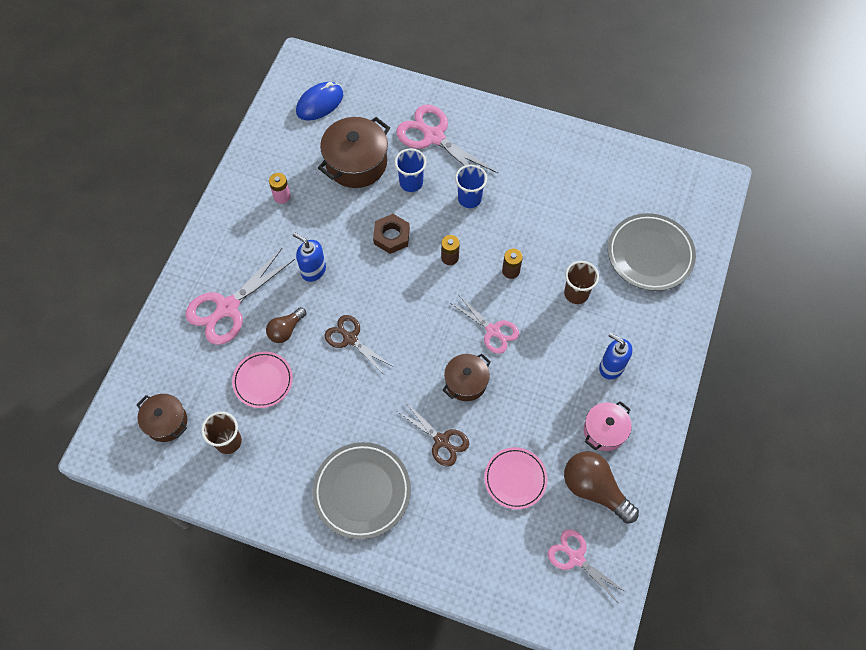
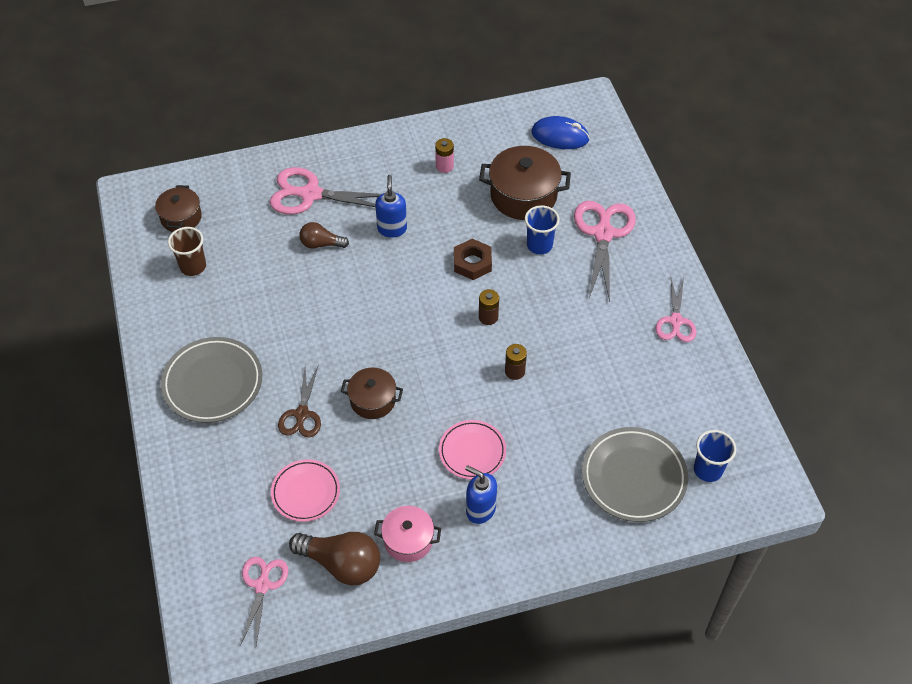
camera: 55 degrees right, 10 degrees down
pink plate [232,351,293,408] -> pink plate moved to [439,420,506,480]
brown scissors [325,315,392,373] -> none
pink scissors [450,294,519,354] -> pink scissors moved to [655,277,696,342]
blue cup [455,165,487,208] -> blue cup moved to [694,430,736,482]
brown cup [564,261,599,304] -> none
brown light bulb [564,451,639,524] -> brown light bulb turned 105 degrees clockwise [289,532,380,586]
blue soap dispenser [599,333,632,379] -> blue soap dispenser turned 60 degrees counterclockwise [465,465,497,524]

